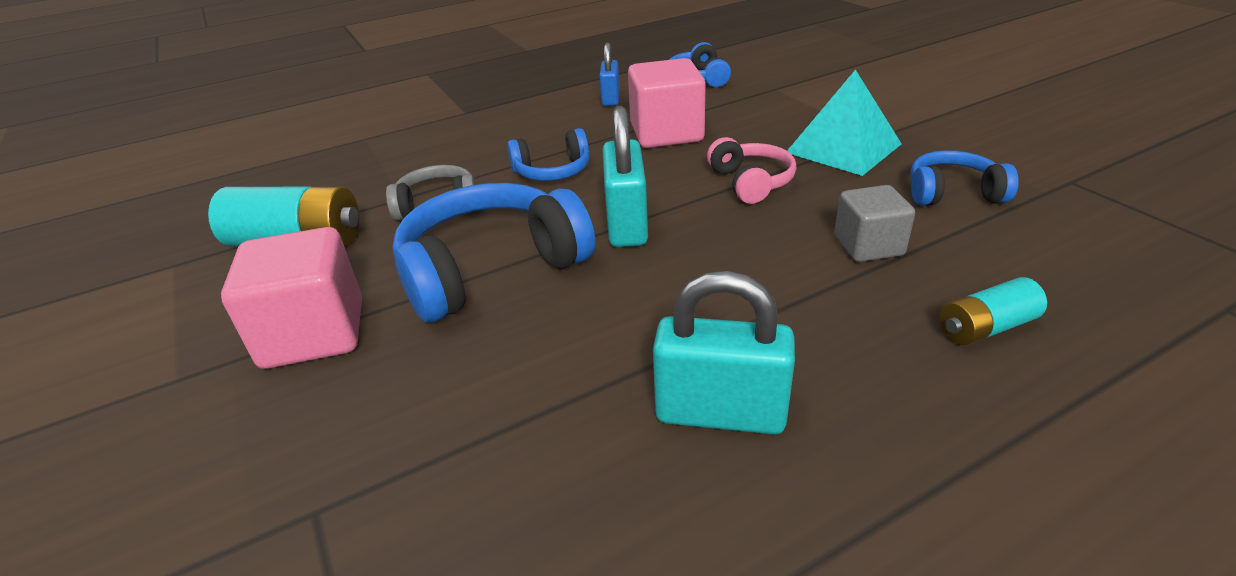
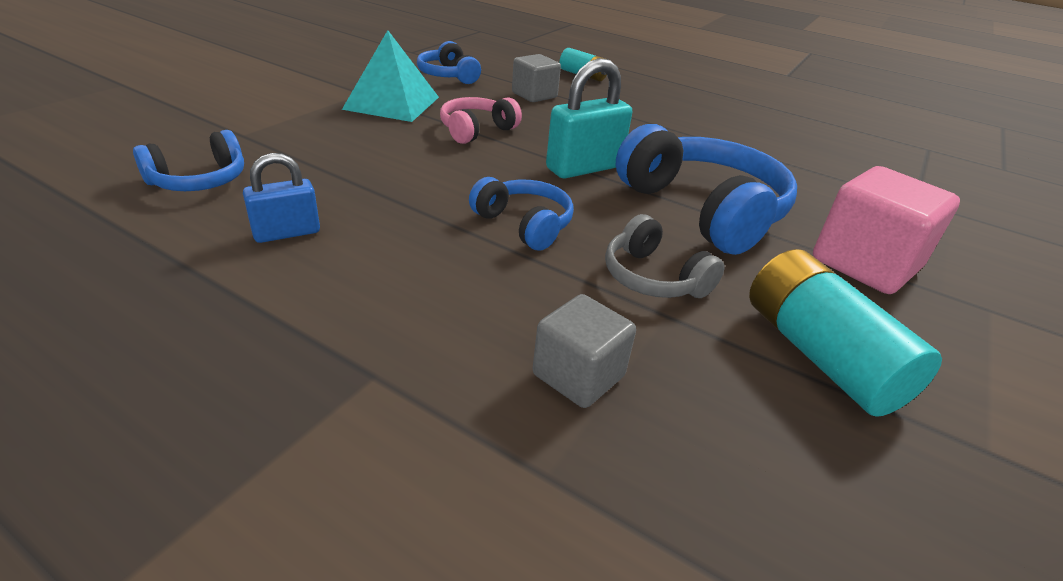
camera: 125 degrees left, 0 degrees up
blue headphones [393,183,595,323] -> blue headphones turned 150 degrees counterclockwise [616,124,797,255]
pink cube [628,58,706,148] -> none
turquoise padlock [653,271,795,434] -> none
none -> grey cube [533,294,636,408]

